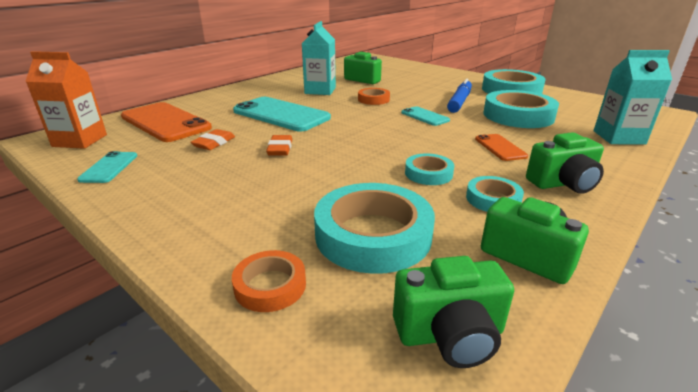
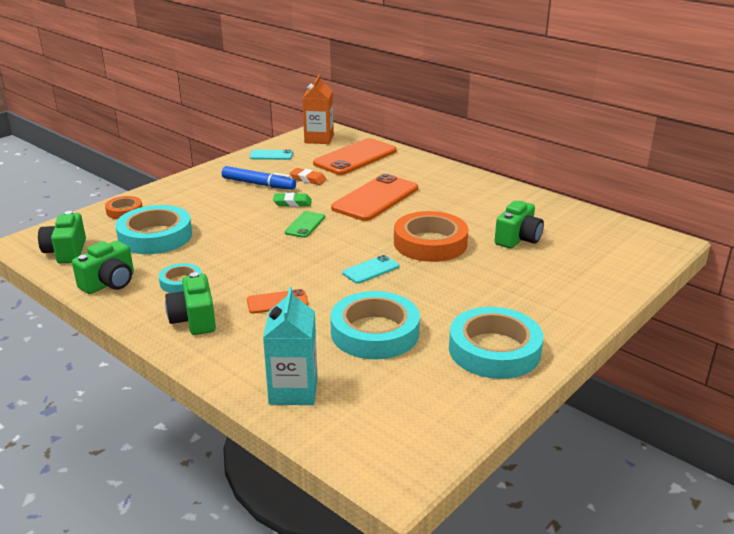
camera: 90 degrees right, 0 degrees up
turquoise phone [233,97,331,132] -> orange phone [331,174,418,221]
orange eraser [266,135,293,156] -> green eraser [273,193,312,207]
turquoise carton [302,21,336,95] -> none
orange tape [358,88,390,105] -> orange tape [394,211,468,262], size x1.92
turquoise tape [405,153,454,185] -> none
blue marker [447,78,472,113] -> blue marker moved to [222,166,296,190]
none -> green phone [285,211,325,238]

